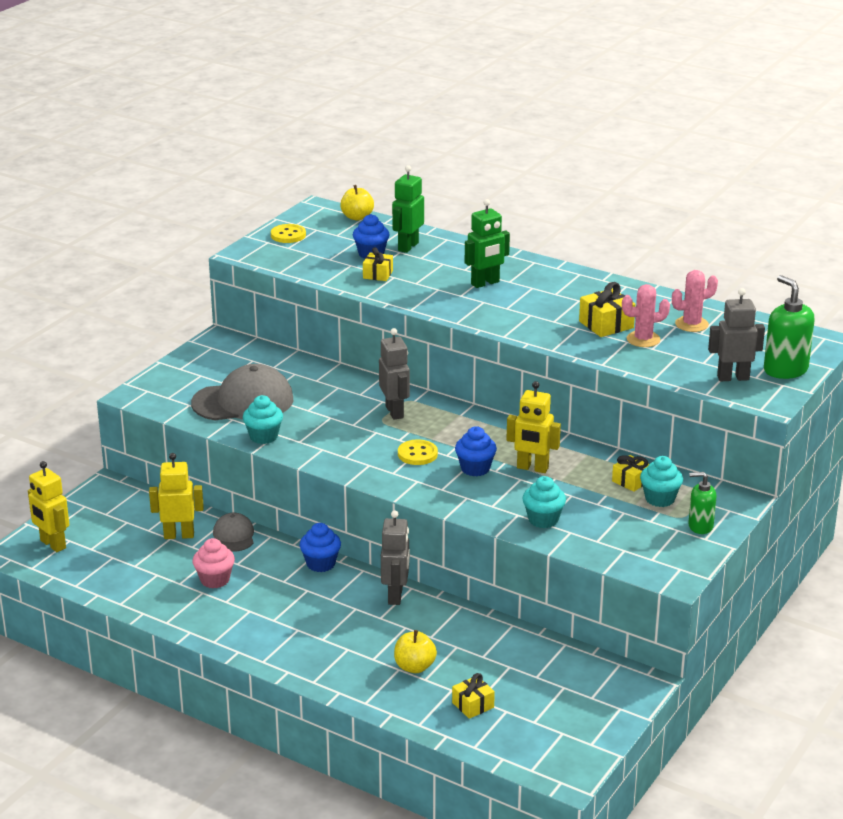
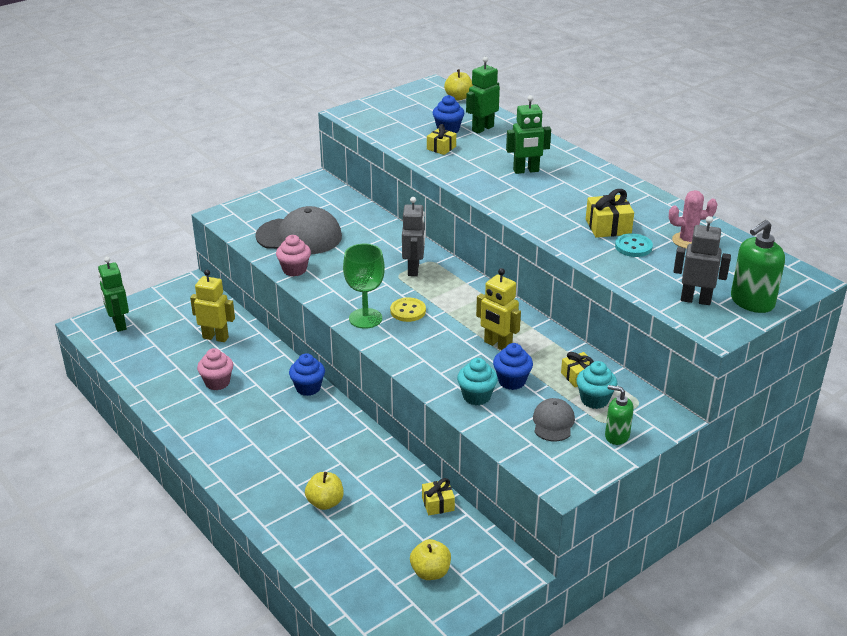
camera: 20 degrees right, 5 degrees up
yellow robot [28,461,69,552] -> green robot [98,257,129,332]
grey cap [213,513,254,552] -> grey cap moved to [533,398,575,441]
turquoise cupcake [243,395,283,444] -> pink cupcake [276,235,311,276]
yellow button [271,224,306,243] -> none
grey robot [381,510,410,605] -> none
yellow gift [452,673,495,719] -> yellow gift moved to [422,478,455,515]
blue cupcake [455,426,497,476] -> blue cupcake moved to [493,343,533,390]
pink cactus [622,284,670,347] -> turquoise button [615,233,653,257]
green soap dispenser [764,275,815,379] -> green soap dispenser turned 120 degrees counterclockwise [731,220,785,313]
none -> green goblet [343,244,385,329]
none -> yellow apple [410,539,451,580]

